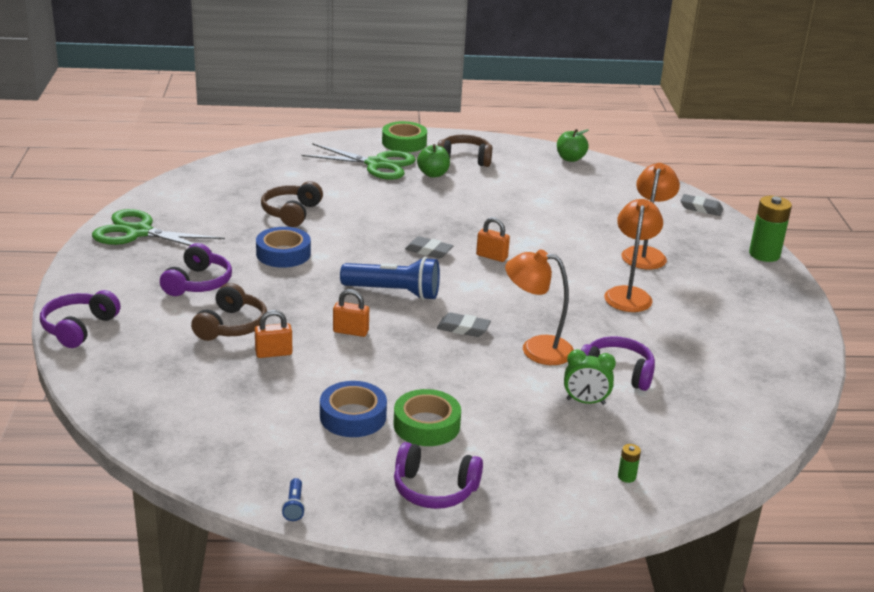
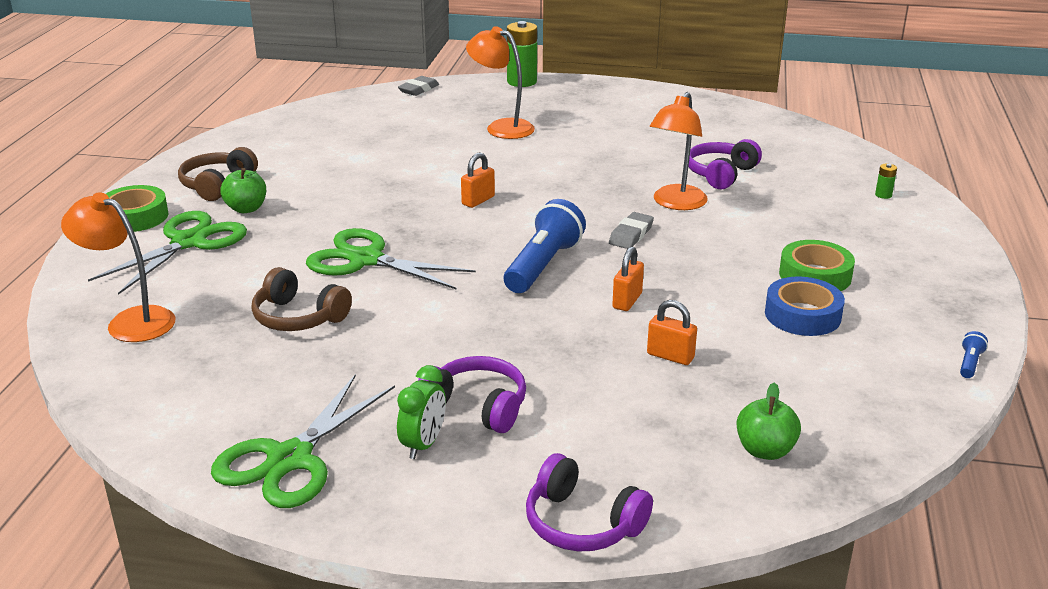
camera: 75 degrees left, 0 degrees up
brown headphones [191,283,267,341] -> none
orange padlock [255,310,292,358] -> orange padlock turned 60 degrees counterclockwise [647,300,697,365]
blue tape [256,227,311,268] -> none
blue flashlight [282,478,305,521] -> blue flashlight turned 75 degrees counterclockwise [960,331,988,378]
purple headphones [394,442,483,509] -> none
grey eraser [405,236,454,259] -> none
green apple [557,129,589,162] -> green apple moved to [736,382,801,460]
green clock [564,350,616,405] -> green clock moved to [397,365,446,459]
orange lamp [604,199,663,312] -> orange lamp moved to [61,192,176,342]
none -> green scissors [306,228,476,290]

